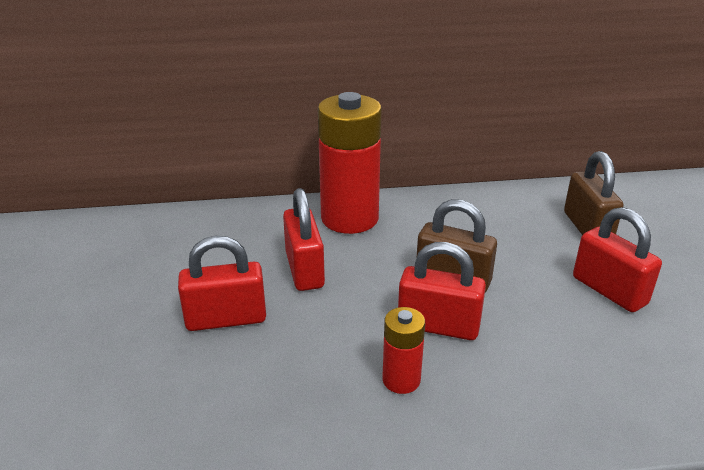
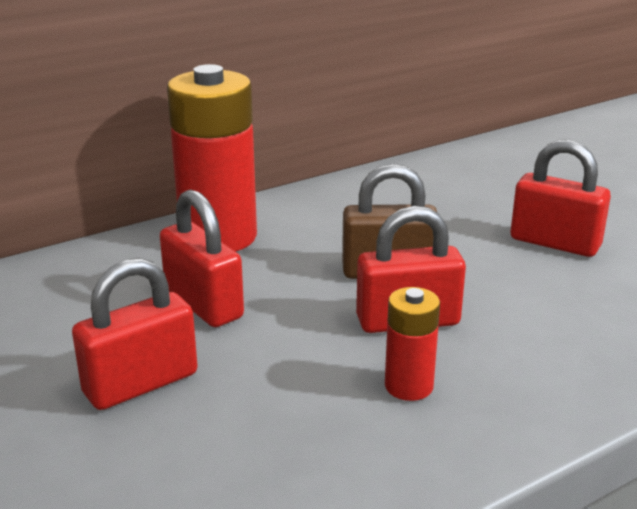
camera: 25 degrees left, 5 degrees down
brown padlock [564,151,624,235] -> none

